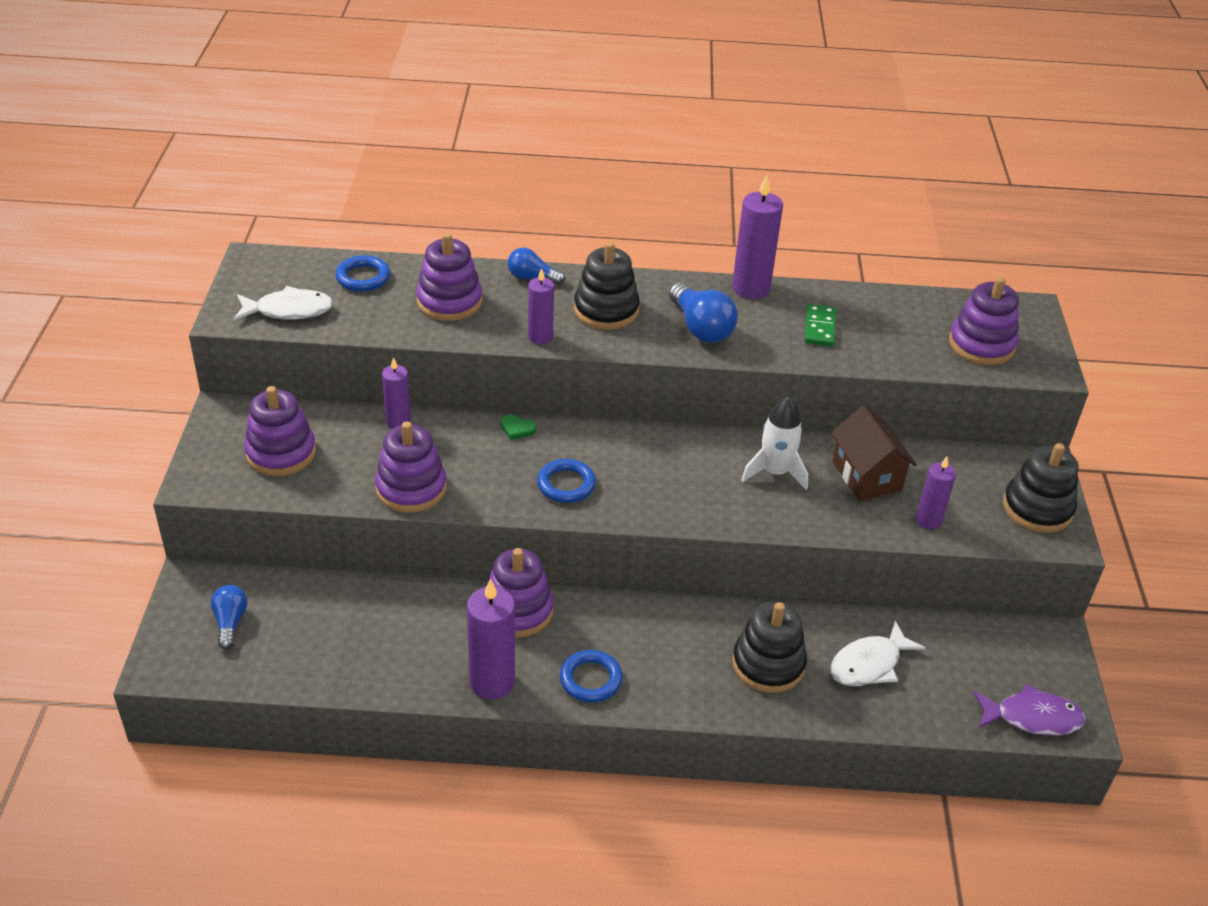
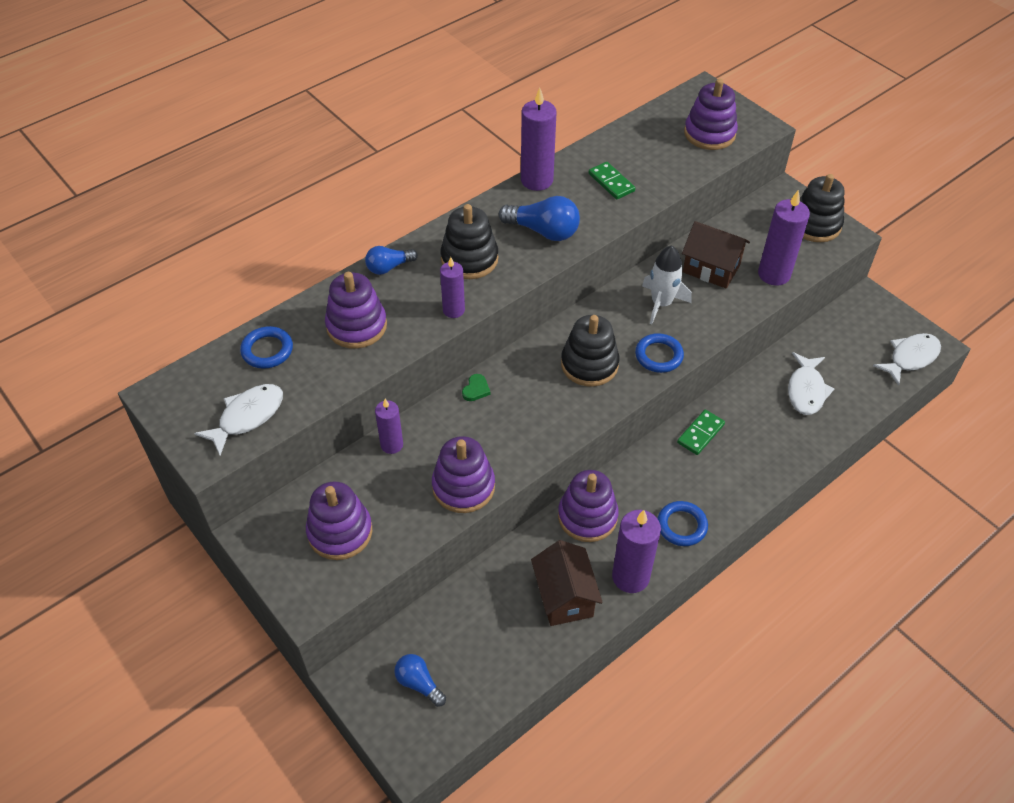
camera: 40 degrees left, 10 degrees up
green heart [501,414,537,440] -> green heart turned 45 degrees counterclockwise [462,374,490,401]
blue ring [537,459,596,503] -> blue ring moved to [635,333,684,373]
black stacking toy [732,602,807,693] -> black stacking toy moved to [561,315,619,387]
purple candle [916,457,956,530] -> purple candle [758,189,810,286], size x1.64
purple fish [973,684,1086,736] -> white fish [873,333,941,386]
none -> brown house [531,540,603,626]
none -> green domino [677,410,725,455]

